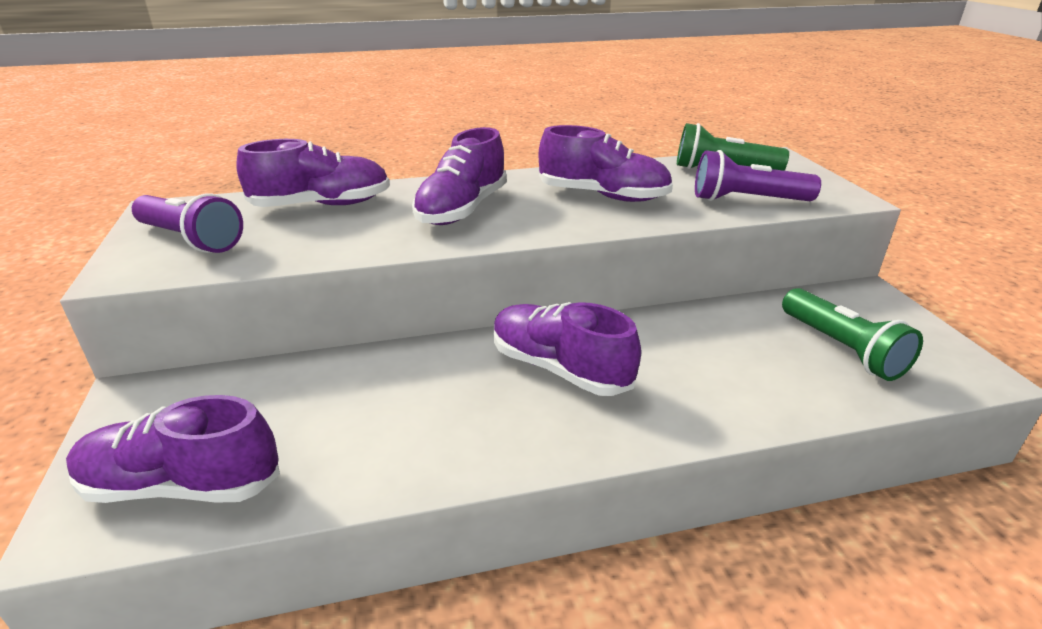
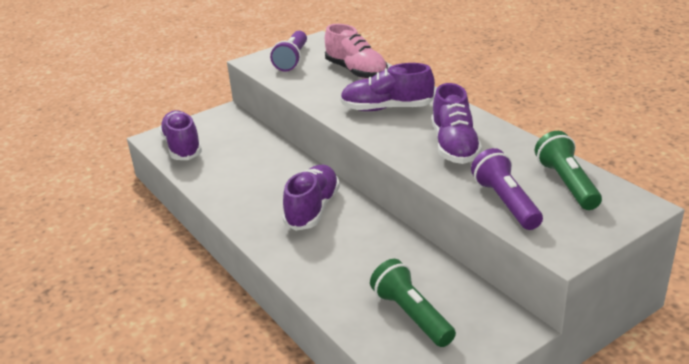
camera: 70 degrees right, 0 degrees up
purple shoe [236,139,390,207] -> pink shoe [325,24,388,79]
green flashlight [782,288,923,381] -> green flashlight turned 105 degrees clockwise [370,259,456,347]

